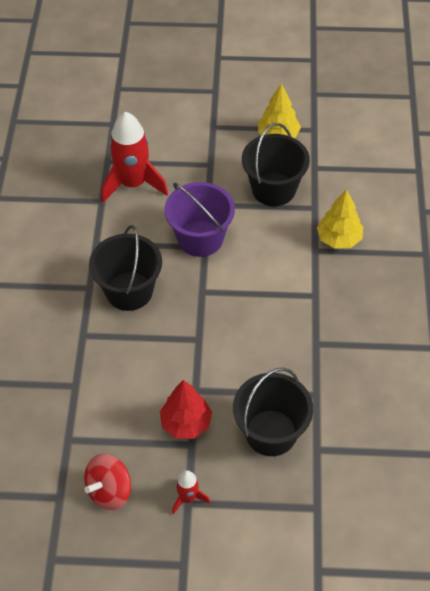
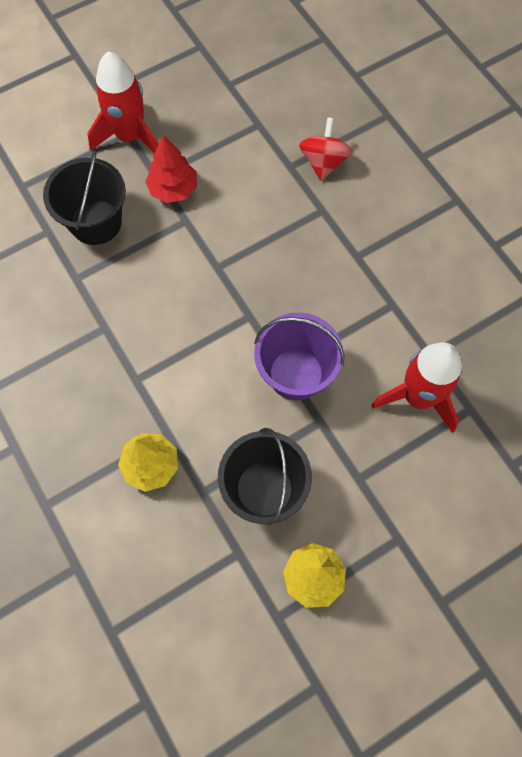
camera: 145 degrees right, 15 degrees up
red spinning top [84,454,131,510] -> red spinning top moved to [299,117,353,181]
black bucket [89,225,162,311] -> none
red rocket [172,470,210,514] -> red rocket [87,51,159,154], size x2.07

